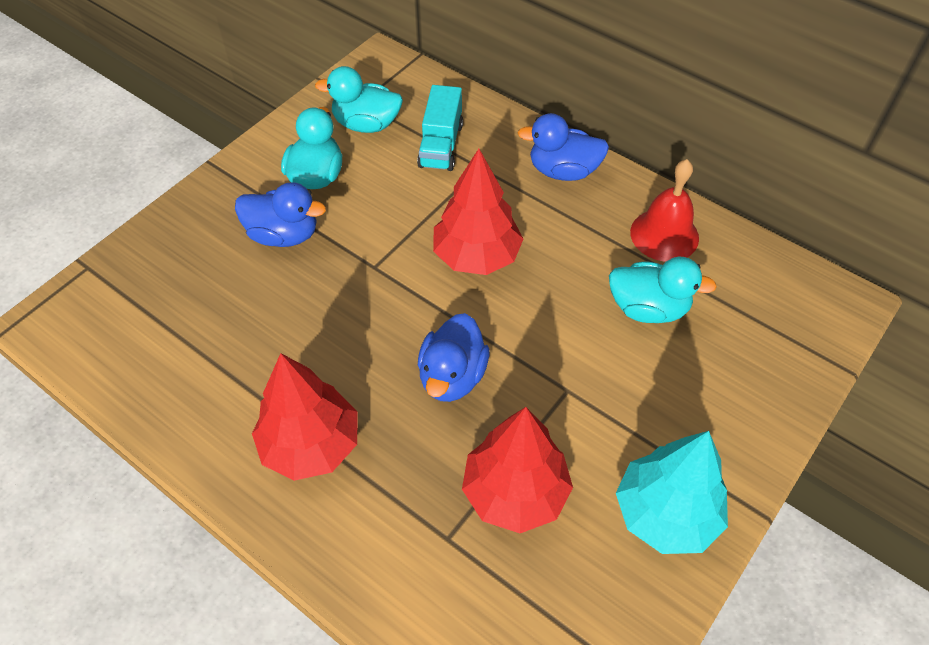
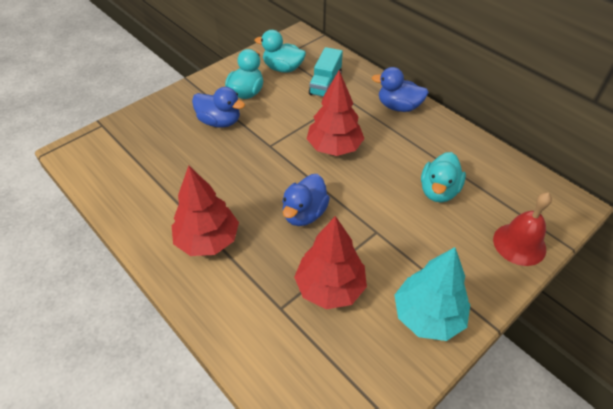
camera: 10 degrees right, 5 degrees down
turquoise duck [609,257,717,323] -> turquoise duck turned 90 degrees clockwise [421,152,466,203]
red bell [630,159,699,262] -> red bell moved to [493,193,552,266]

